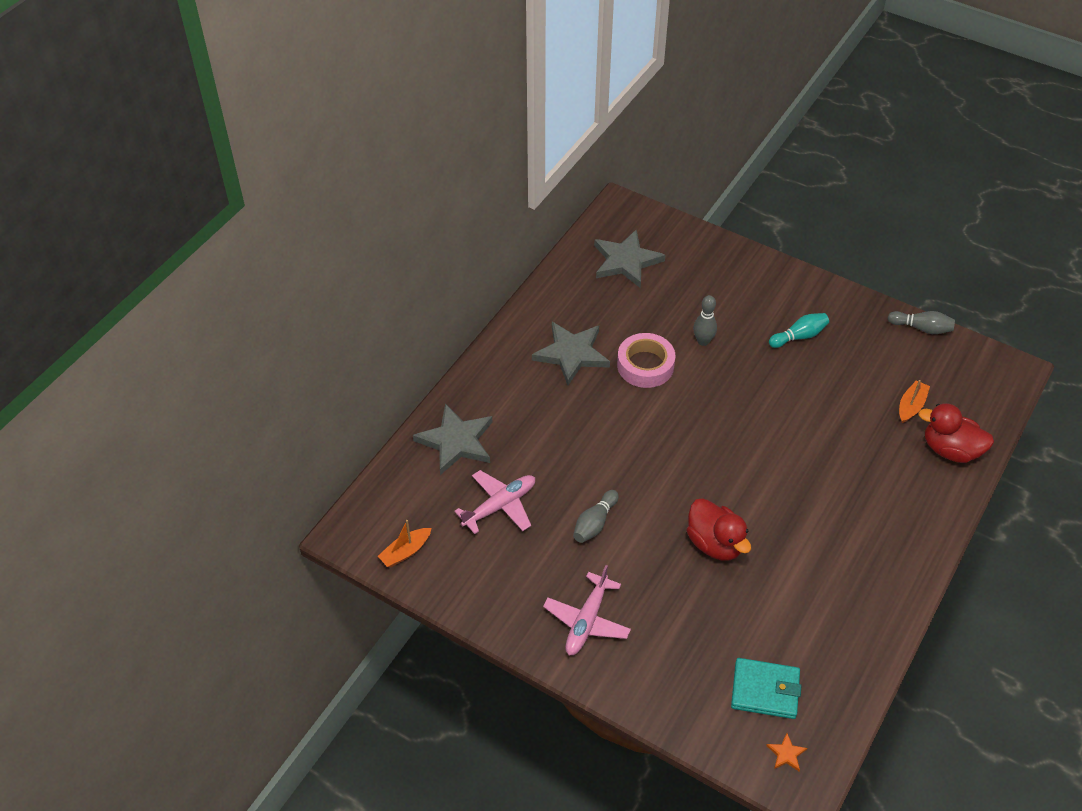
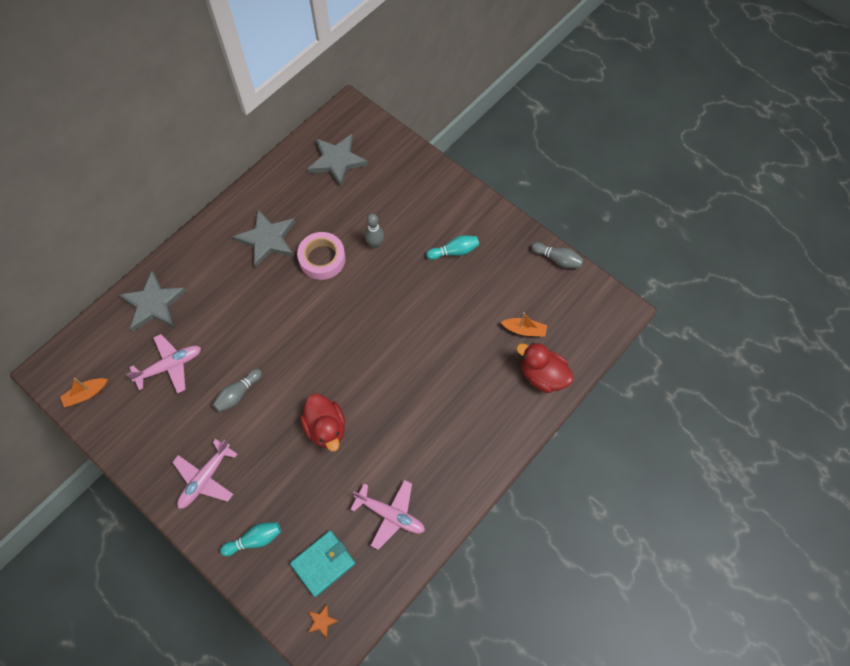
camera: 10 degrees right, 15 degrees up
turquoise wallet [731,658,801,719] -> turquoise wallet turned 60 degrees counterclockwise [290,531,355,597]
orange boat [899,380,930,423] -> orange boat turned 60 degrees clockwise [501,313,547,337]
none -> turquoise bowling pin [220,522,281,556]
none -> pink plane [350,480,425,550]

